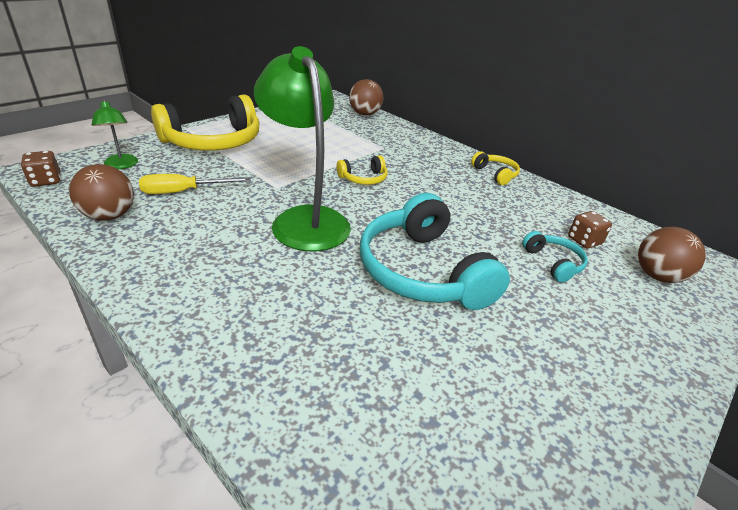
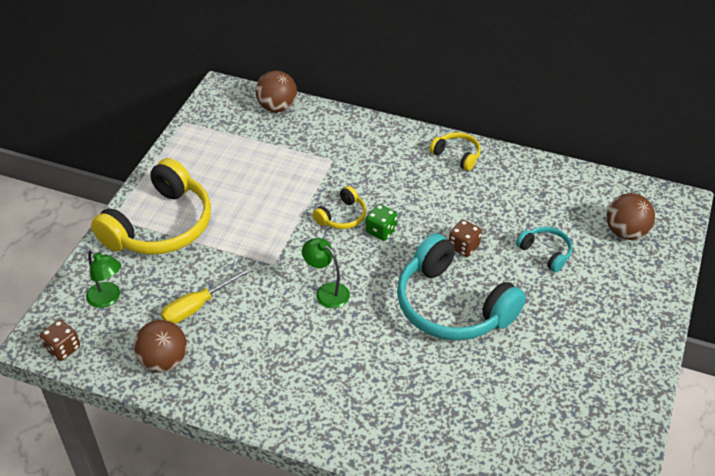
camera: 20 degrees left, 10 degrees up
green lamp [254,46,351,251] -> green lamp [302,238,350,308], size x0.46
brown dice [568,211,612,248] -> brown dice moved to [449,220,482,257]
none -> green dice [366,204,397,241]

